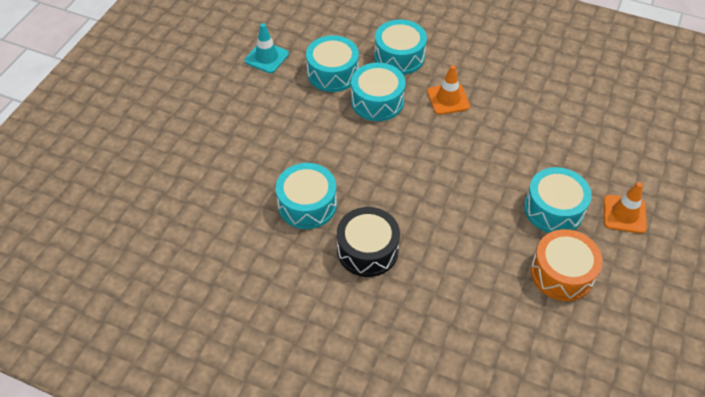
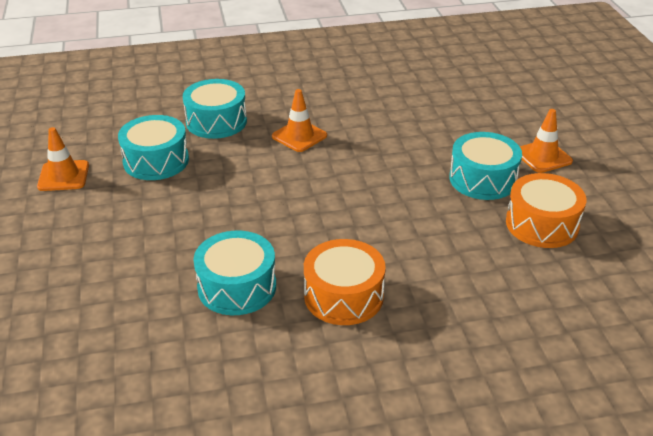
camera: 35 degrees left, 15 degrees down
turquoise traffic cone [244,23,289,73] -> orange traffic cone [37,127,89,191]
black drum [337,207,400,277] -> orange drum [304,239,386,325]
turquoise drum [351,63,406,121] -> none

